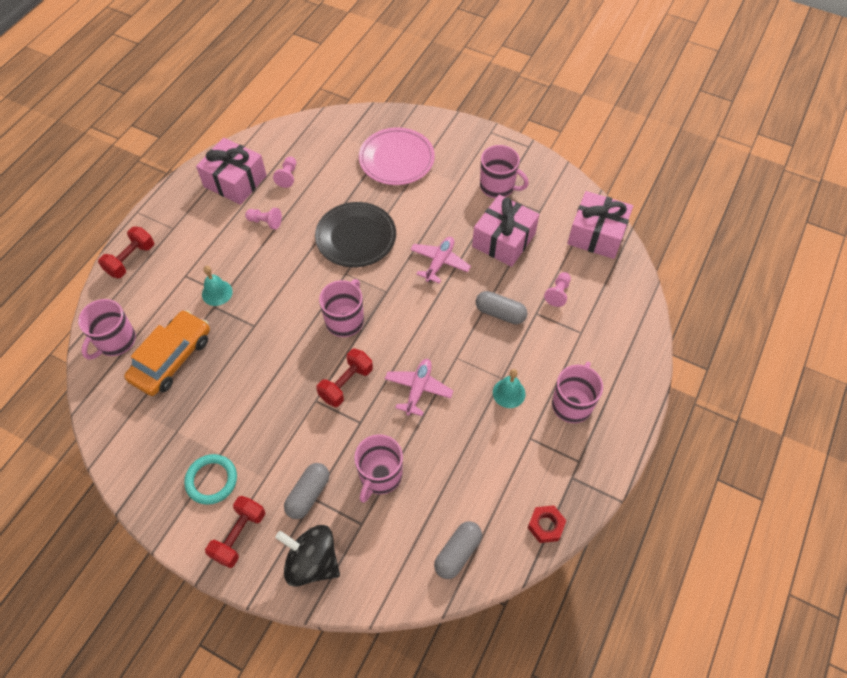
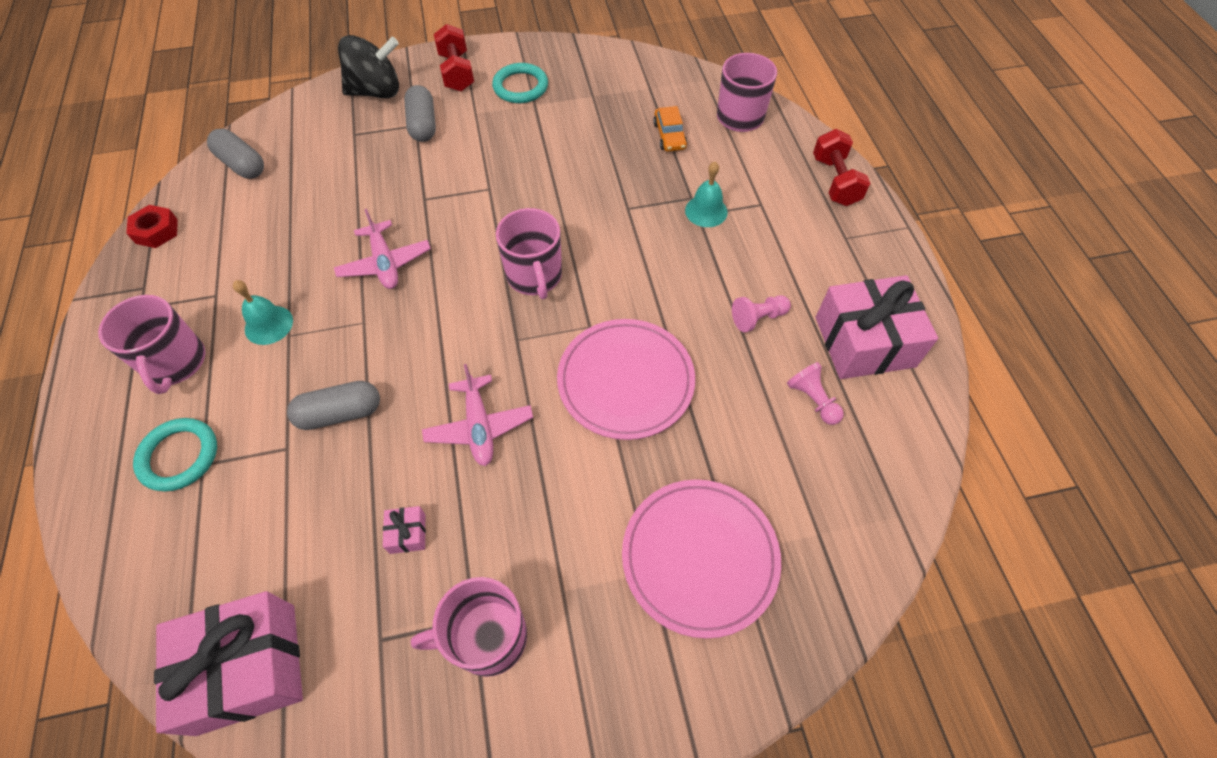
camera: 140 degrees right, 0 degrees up
orange car [124,310,210,396] -> orange car [653,106,687,152], size x0.50
black plate [315,202,396,267] -> pink plate [557,319,695,440]
red dumbbell [317,349,373,407] -> none
pink mug [354,434,403,503] -> none
grey capsule [434,521,482,579] -> grey capsule turned 45 degrees counterclockwise [207,129,264,179]
pink gift [472,195,539,267] -> pink gift [383,506,426,554], size x0.40
pink pawn [544,272,571,307] -> none
none -> turquoise ring [133,418,217,492]

